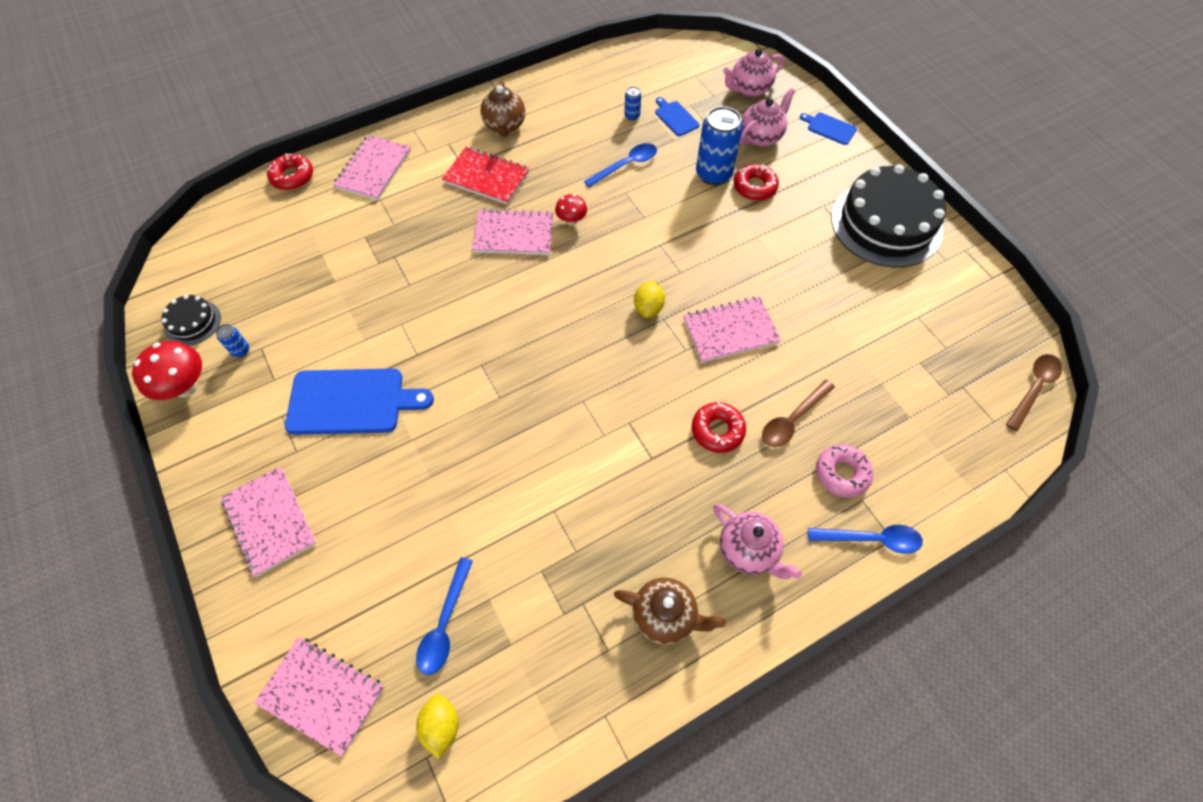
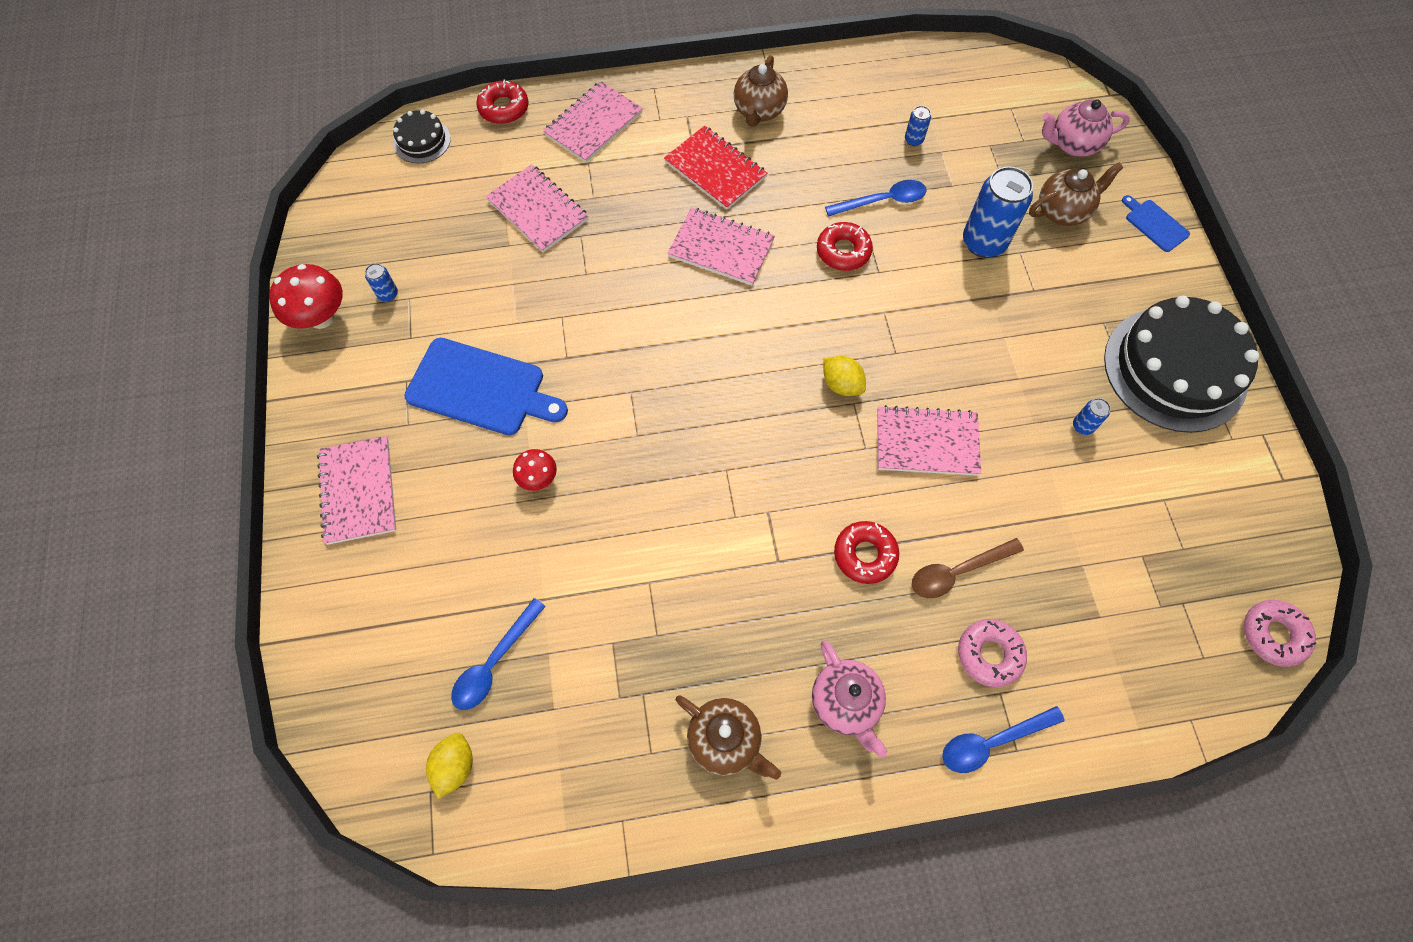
camera: 20 degrees right, 5 degrees up
black cake [161,295,221,346] -> black cake moved to [393,110,451,163]
pink notebook [254,637,384,757] -> pink notebook moved to [486,164,588,253]
red mushroom [555,194,587,226] -> red mushroom moved to [513,449,557,491]
yellow lemon [634,281,665,318] -> yellow lemon turned 75 degrees counterclockwise [823,356,866,396]
blue cutting board [655,97,700,137] -> none
red donut [734,164,779,201] -> red donut moved to [817,222,873,271]
pink teapot [740,88,795,147] -> brown teapot [1029,162,1124,226]
blue spoon [808,525,923,554] -> blue spoon turned 135 degrees clockwise [942,706,1065,773]
brown spoon [1006,354,1062,431] -> pink donut [1244,600,1316,667]
none -> blue can [1073,398,1111,435]

